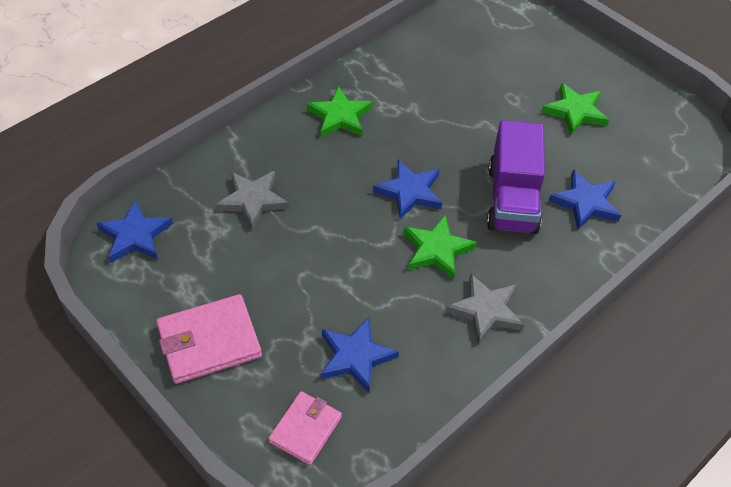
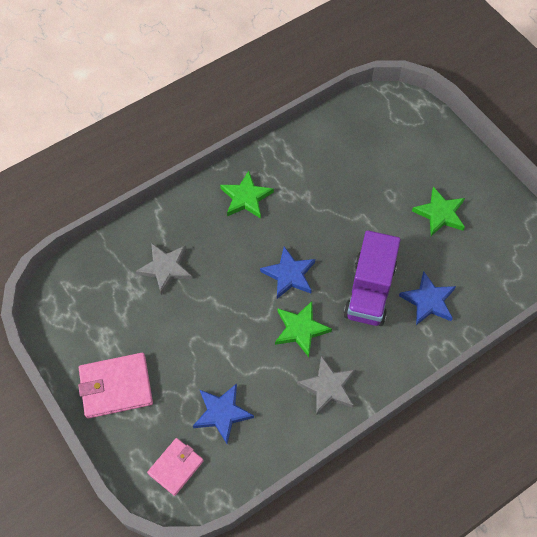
camera: 10 degrees right, 10 degrees up
blue star [97,200,173,263] -> none

